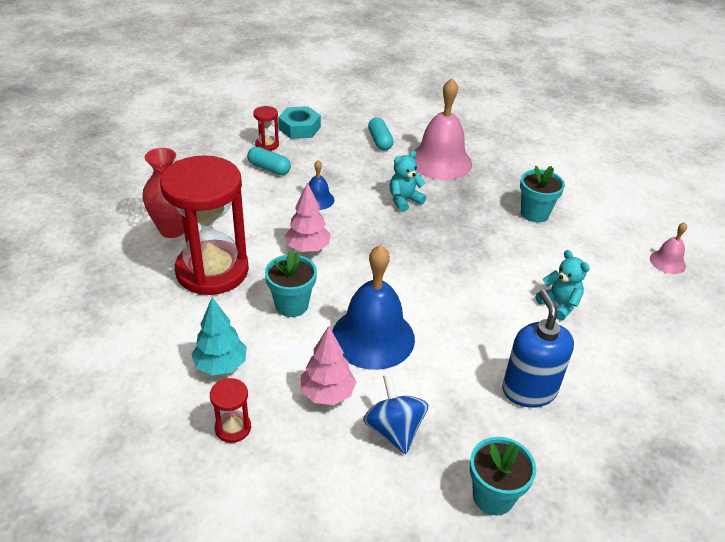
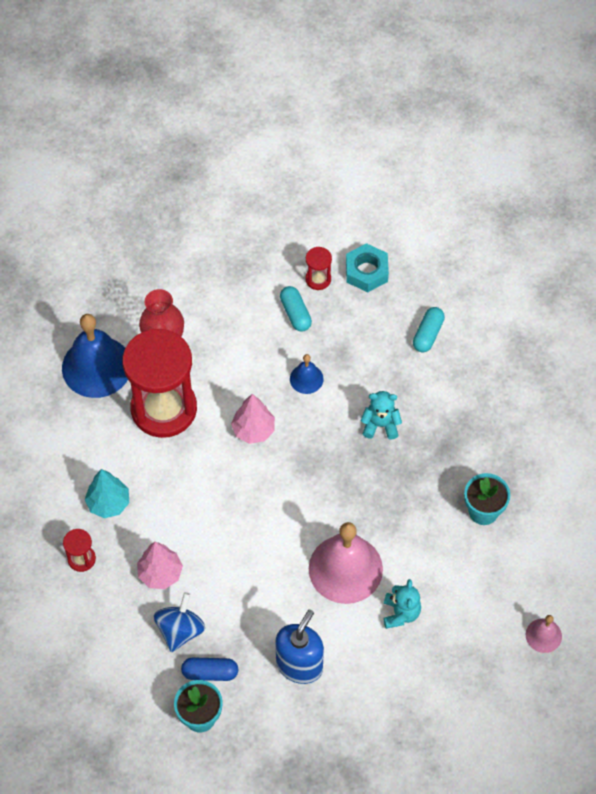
camera: 40 degrees right, 20 degrees up
turquoise flower pot [265,250,317,317] -> none
blue bell [332,245,415,370] -> blue bell moved to [62,314,128,398]
pink bell [414,78,472,180] -> pink bell moved to [309,522,383,604]
none -> blue capsule [181,657,238,681]

